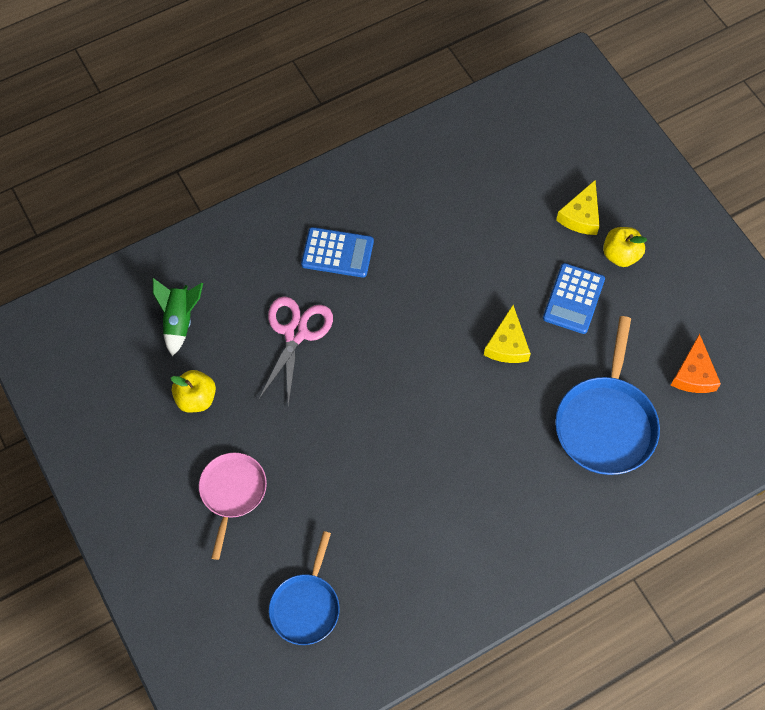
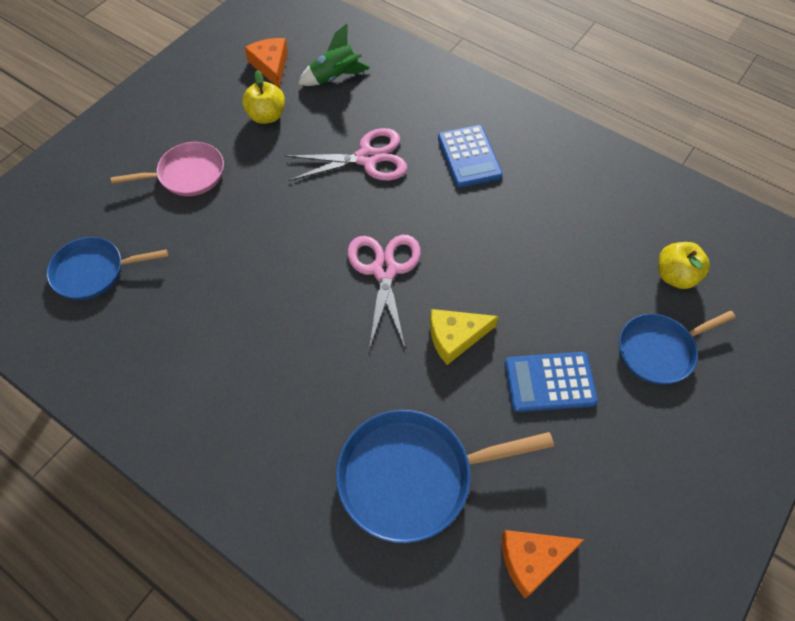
camera: 65 degrees right, 5 degrees down
yellow cheese [556,180,600,235] -> blue pan [619,311,736,385]
yellow apple [603,227,647,267] -> yellow apple moved to [658,242,710,289]
none -> orange cheese [244,38,288,88]
none -> pink scissors [348,235,421,349]

